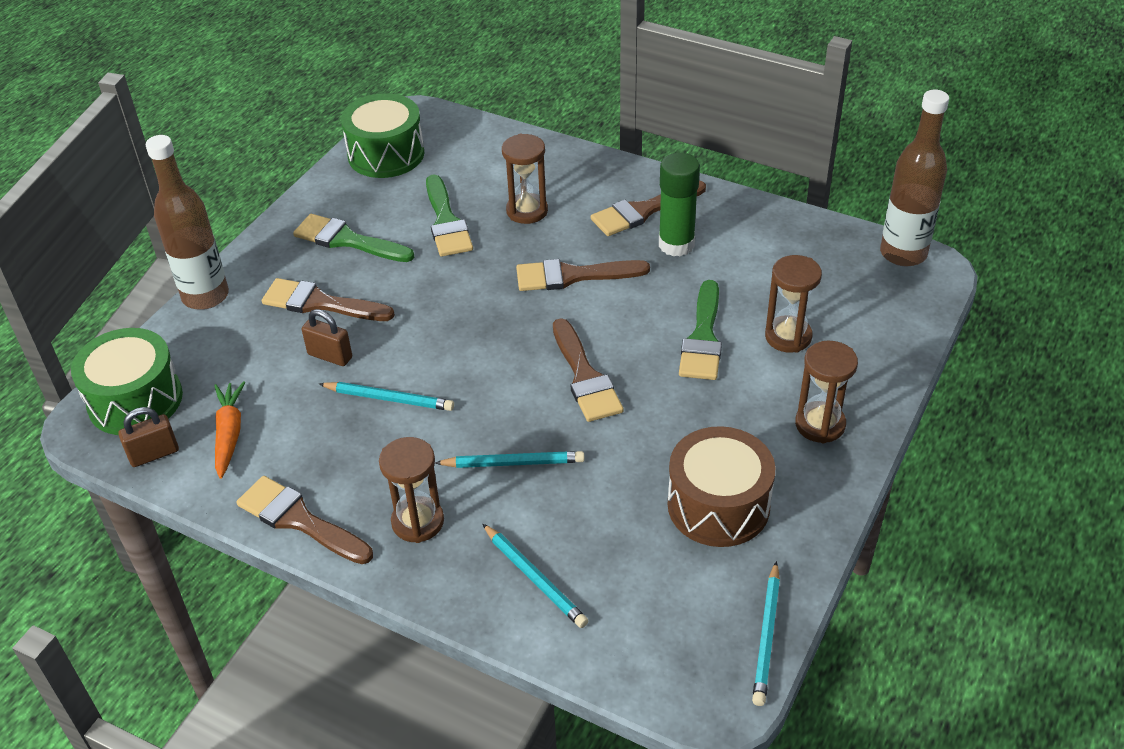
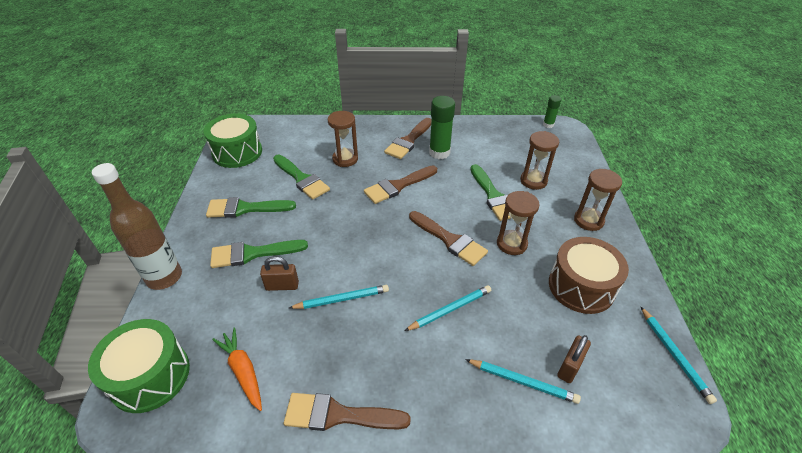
camera: 30 degrees left, 0 degrees up
brown padlock [118,407,179,467] -> brown padlock moved to [557,335,591,383]
brown brush [262,278,395,321] -> green brush [210,240,308,268]
brown hourglass [379,437,444,543] -> brown hourglass moved to [497,191,540,255]
brown bottle [880,90,949,267] -> green glue stick [543,95,561,128]

